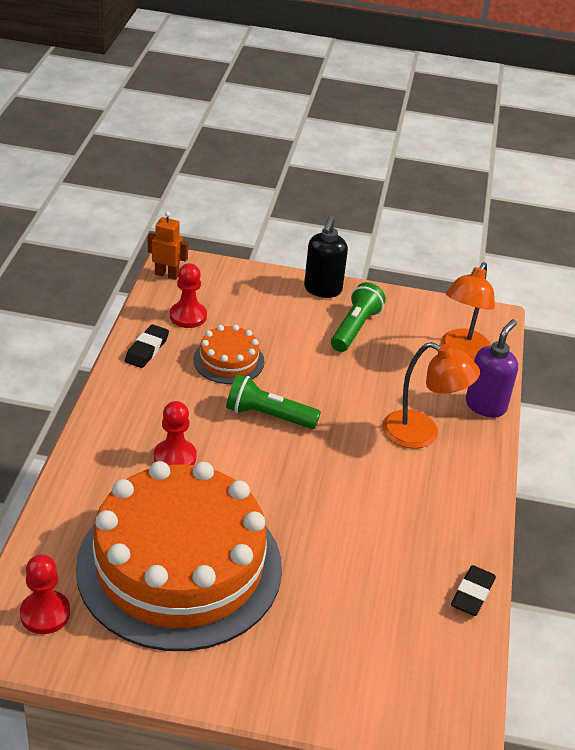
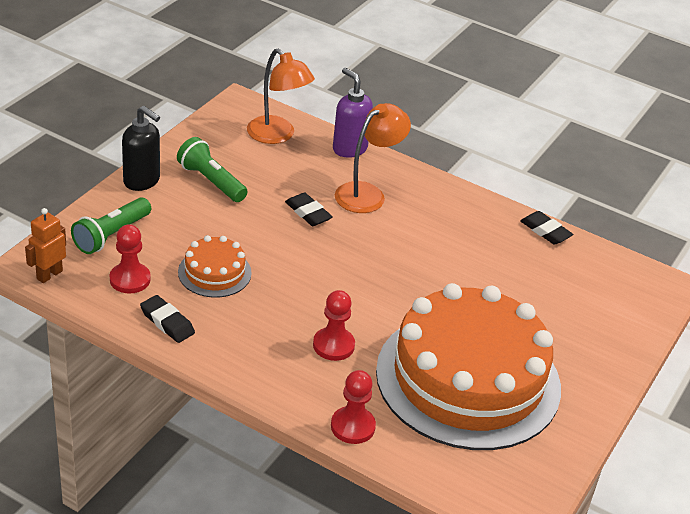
camera: 70 degrees left, 0 degrees up
red pawn [20,554,70,634] -> red pawn moved to [331,370,376,444]
green flashlight [226,374,321,429] -> green flashlight moved to [71,197,151,254]
none -> black eraser [285,192,333,226]

